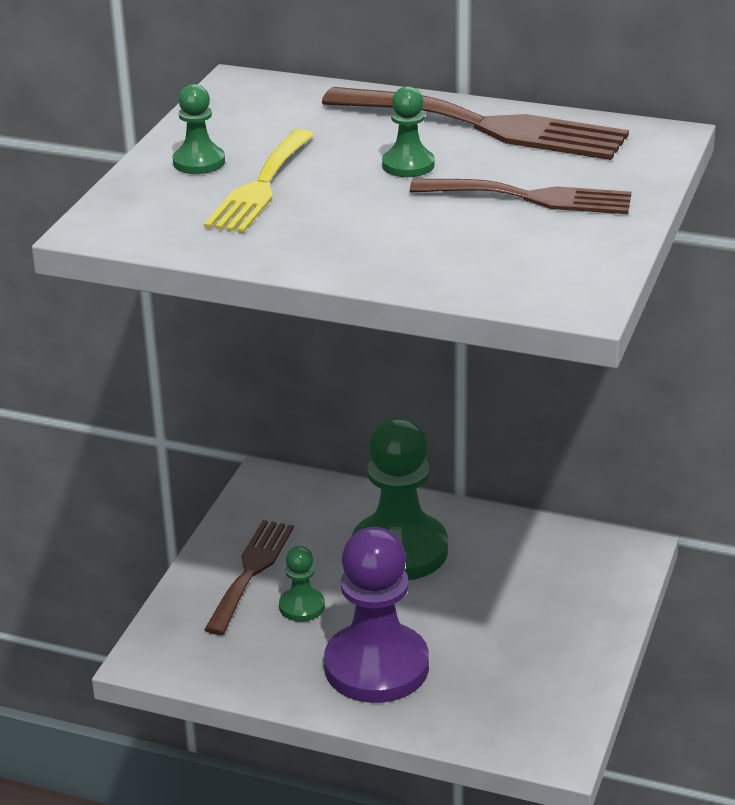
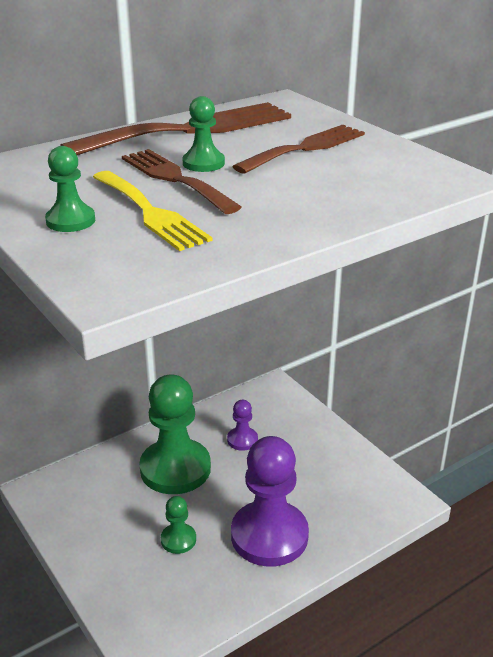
camera: 55 degrees left, 0 degrees up
brown fork [204,520,294,635] -> brown fork moved to [122,149,242,214]
none -> purple pawn [227,400,258,451]

